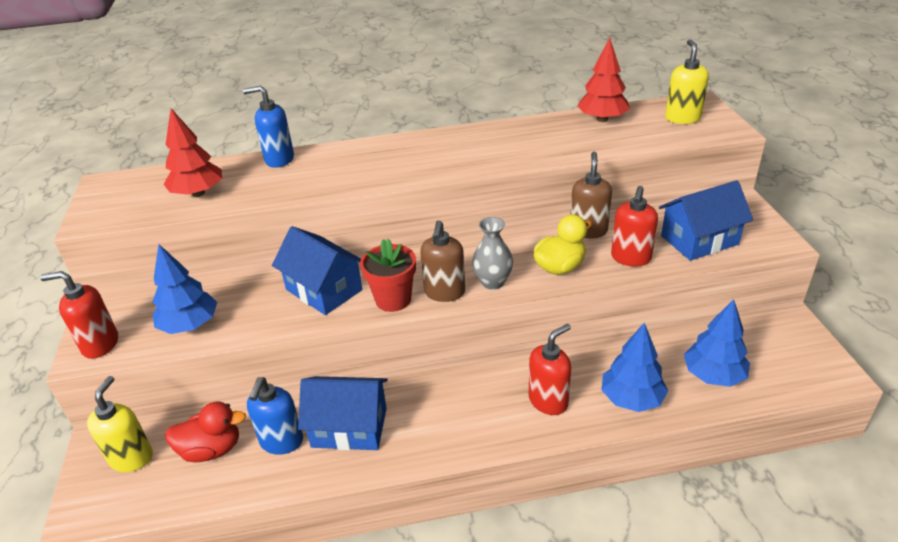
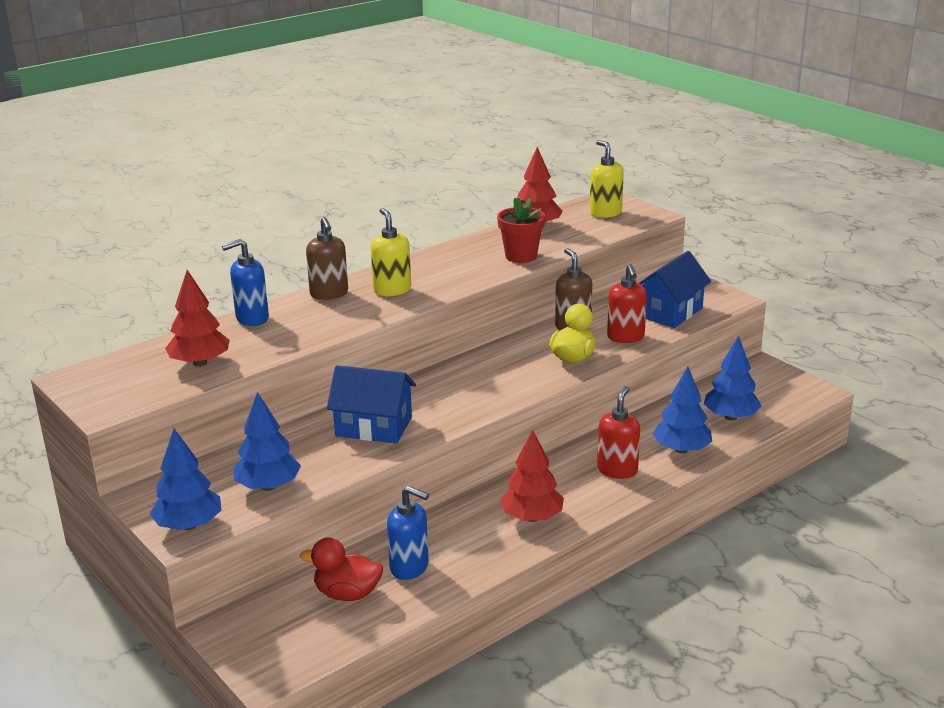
camera: 30 degrees left, 10 degrees down
red soap dispenser [40,271,118,359] -> blue tree [150,429,221,530]
yellow soap dispenser [87,376,153,472] -> yellow soap dispenser moved to [371,208,411,296]
red duck [165,402,246,462] -> red duck turned 135 degrees counterclockwise [300,538,383,601]
blue soap dispenser [247,377,303,455] -> blue soap dispenser turned 45 degrees counterclockwise [387,486,429,580]
blue house [298,376,388,450] -> none
red flower pot [360,239,416,312] -> red flower pot moved to [497,197,545,263]
brown soap dispenser [420,221,465,302] -> brown soap dispenser moved to [306,217,348,300]
grey vase [472,217,513,290] -> none
none -> red tree [500,430,564,522]

